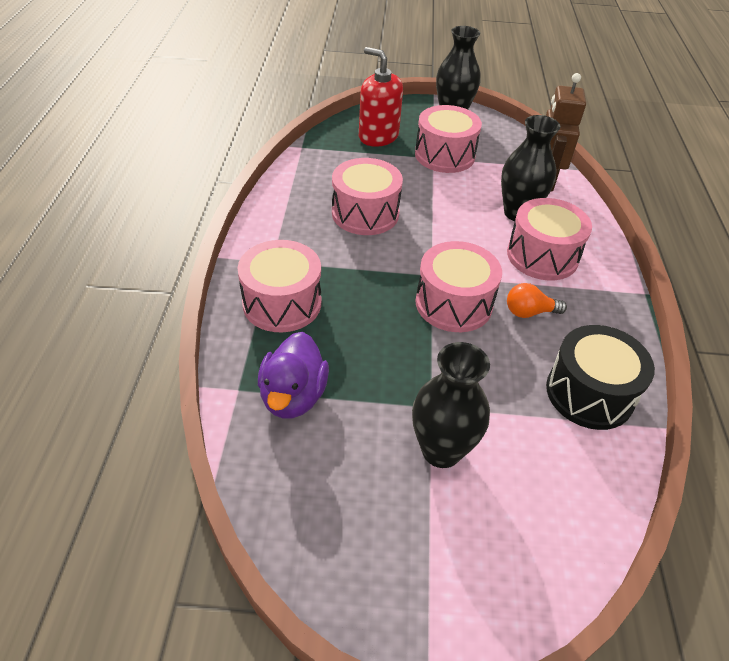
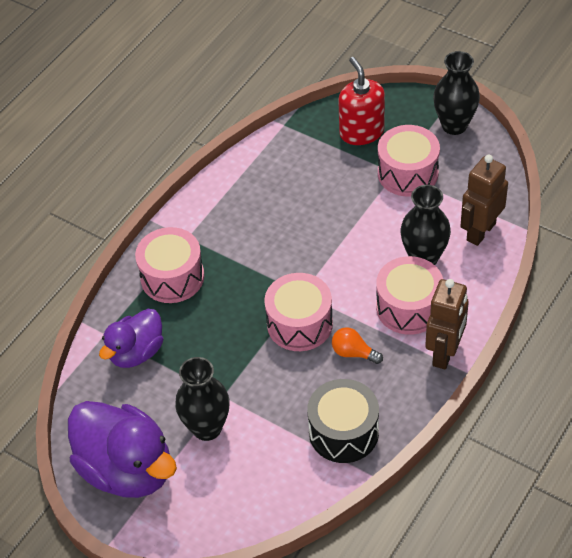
camera: 35 degrees right, 5 degrees up
pink drum [332,158,403,235] -> none
none -> purple duck [68,401,177,498]
none -> brown robot [425,279,469,370]

